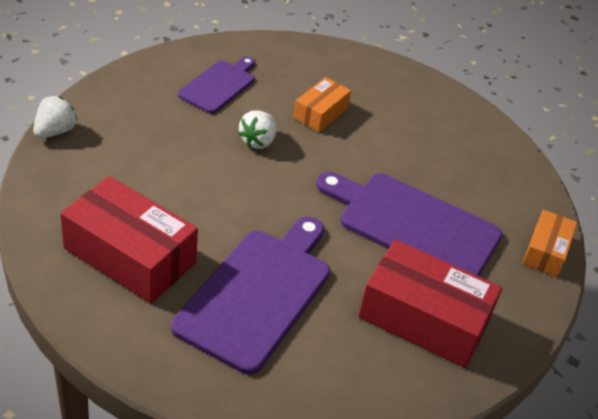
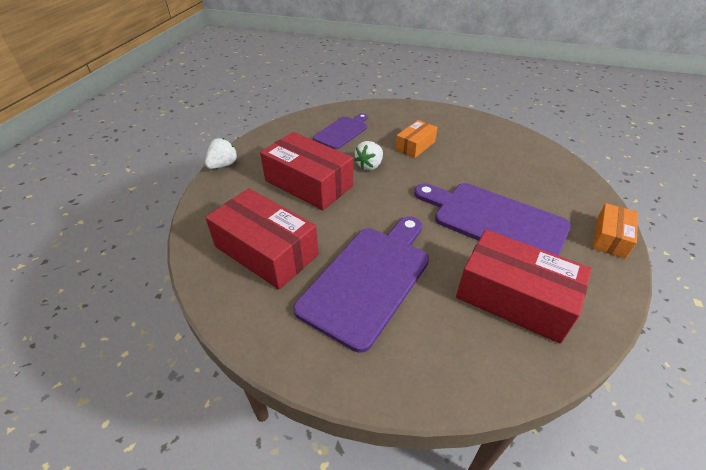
camera: 10 degrees right, 0 degrees up
none -> red box [260,132,353,210]

